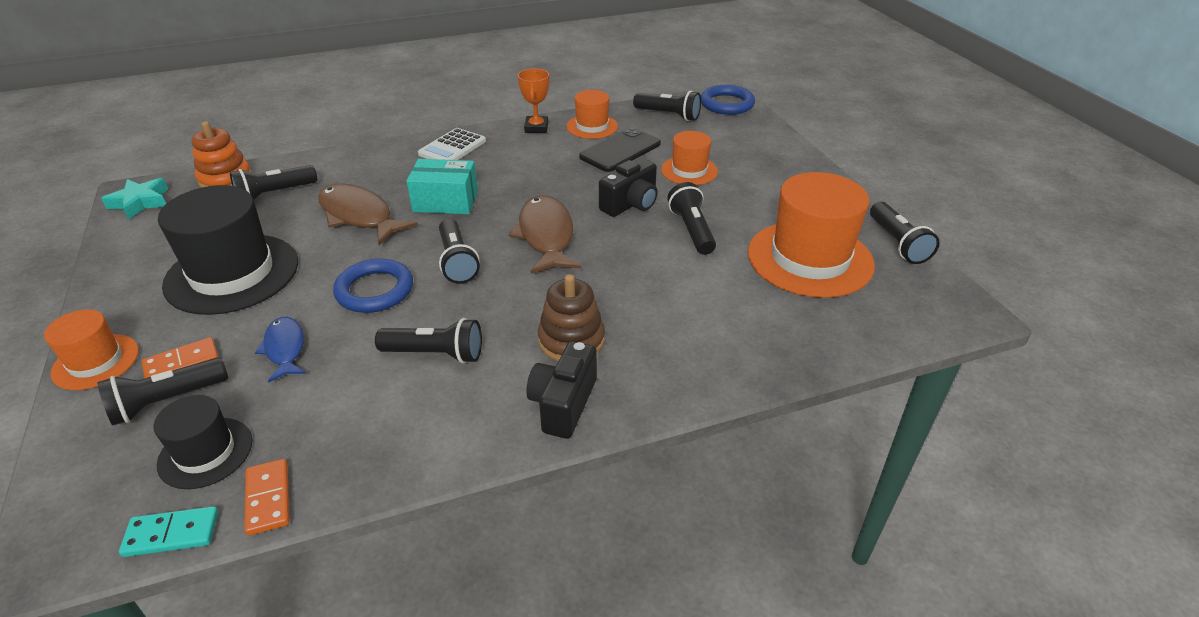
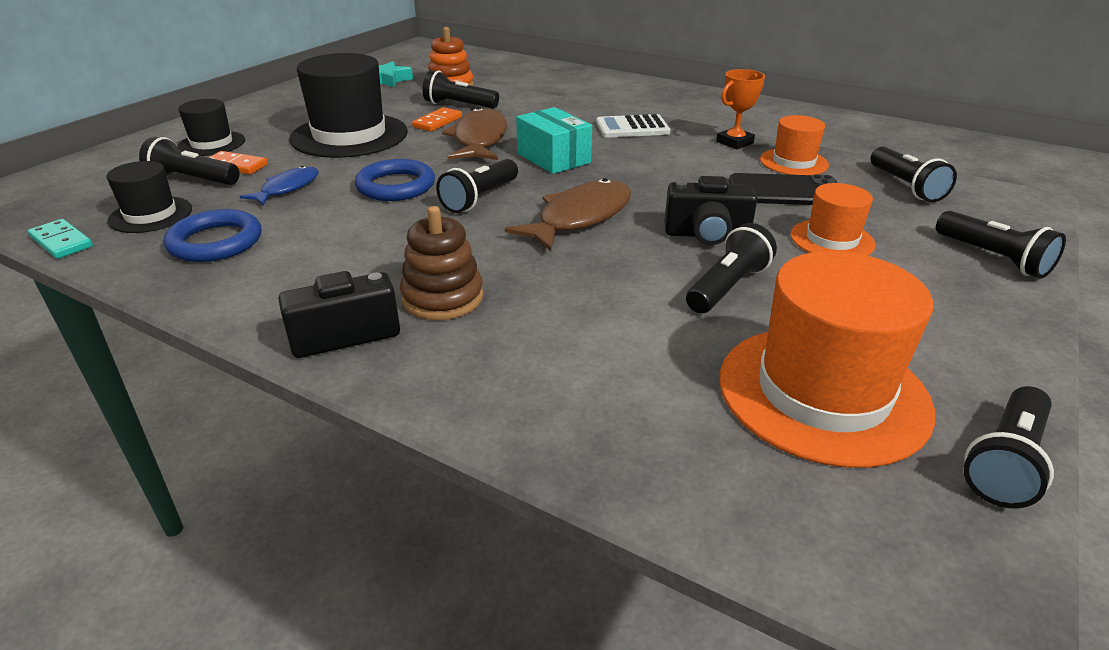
camera: 50 degrees right, 5 degrees down
orange hat [44,309,139,390] -> black hat [177,99,245,156]
orange domino [244,459,289,536] -> orange domino moved to [412,107,462,132]
black flashlight [375,318,482,364] -> black flashlight moved to [936,211,1066,279]
blue ring [701,85,755,115] -> blue ring moved to [164,209,262,262]

